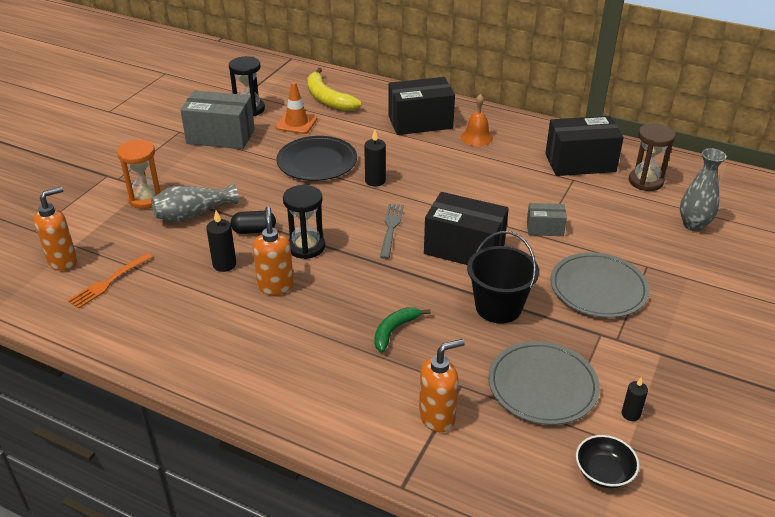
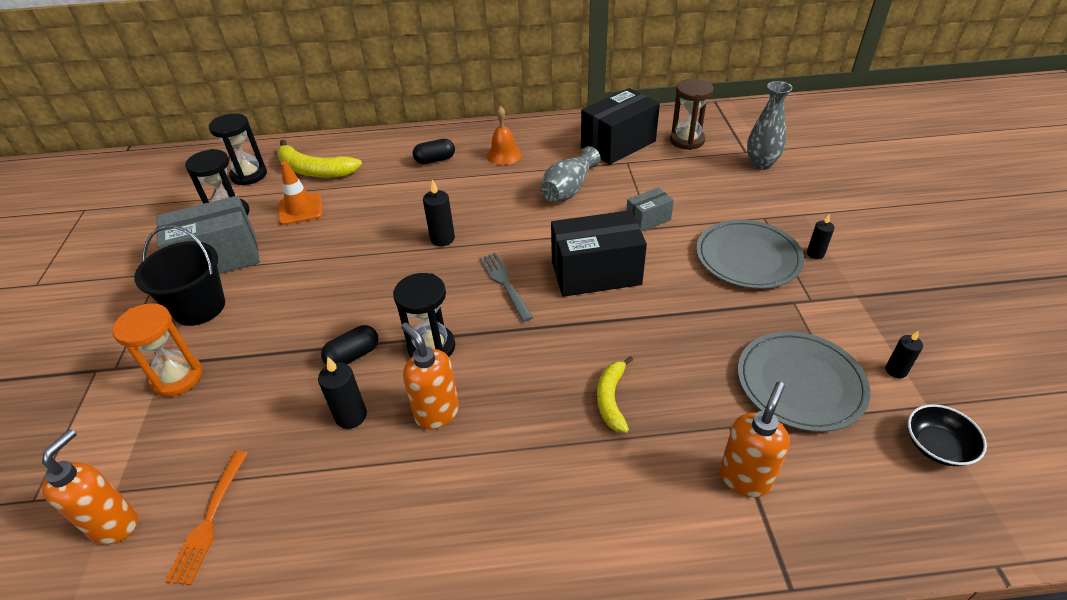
camera: 30 degrees left, 5 degrees up
grey vase [151,183,239,222] -> grey vase moved to [541,146,601,202]
black plate [276,136,357,181] -> none
green banana [374,307,431,352] -> yellow banana [597,356,633,433]
black box [388,77,455,135] -> black capsule [413,139,455,164]
black bucket [467,231,539,324] -> black bucket moved to [134,225,225,326]
none -> black hourglass [209,113,267,186]
none -> black candle [807,214,834,259]

